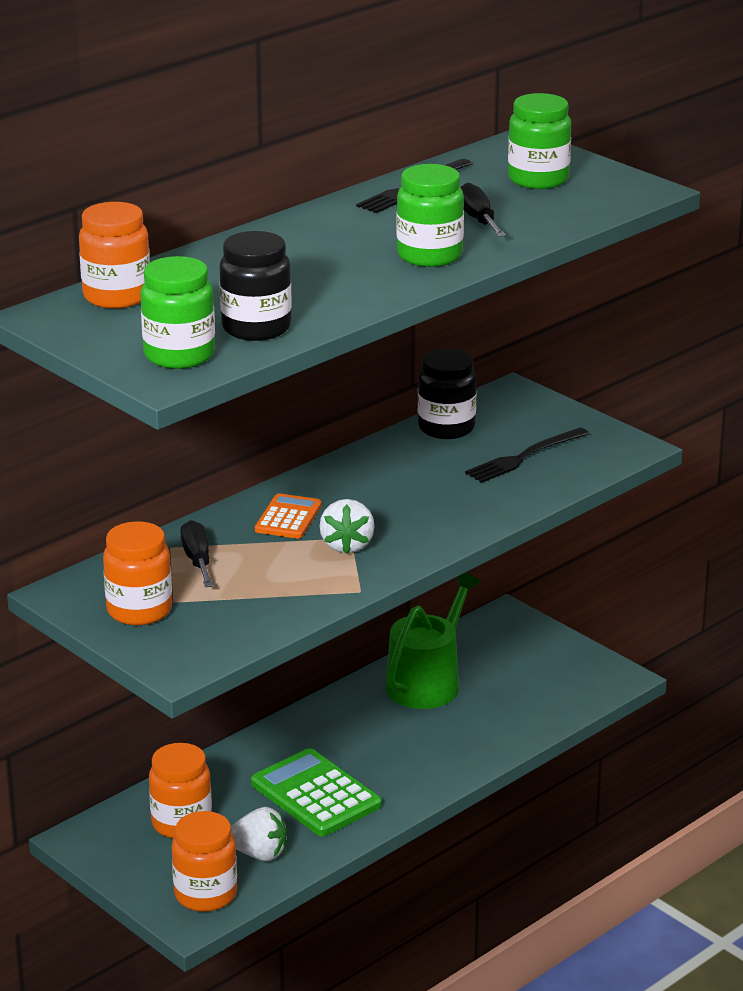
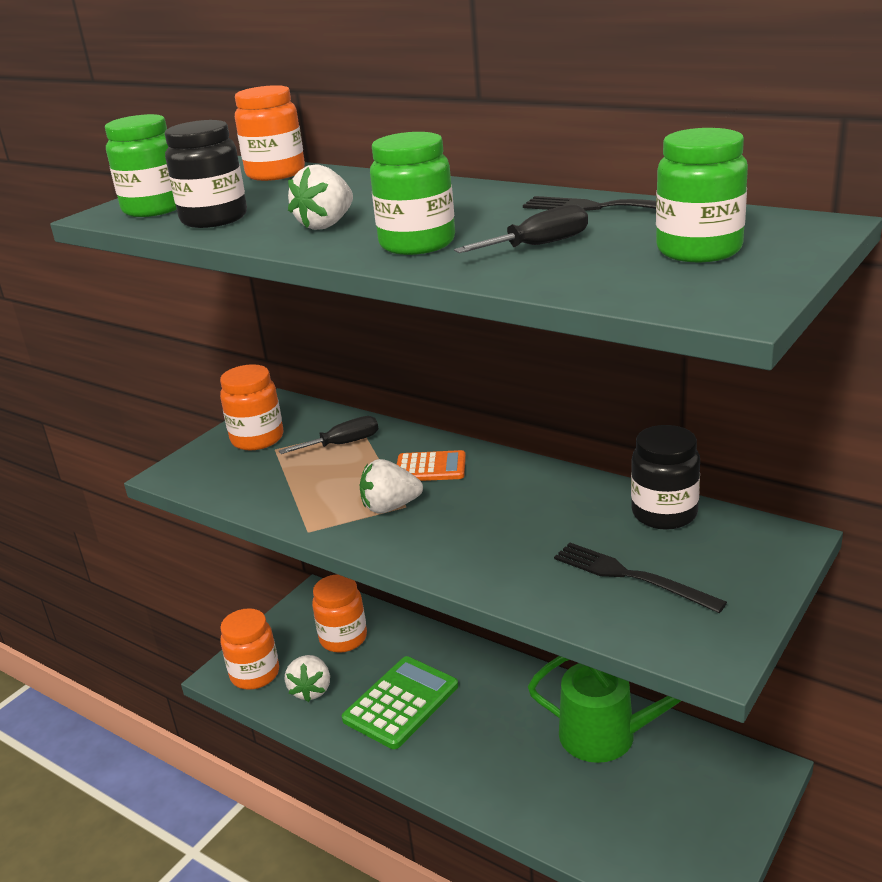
camera: 80 degrees right, 0 degrees up
none -> white strawberry [288,165,353,230]

